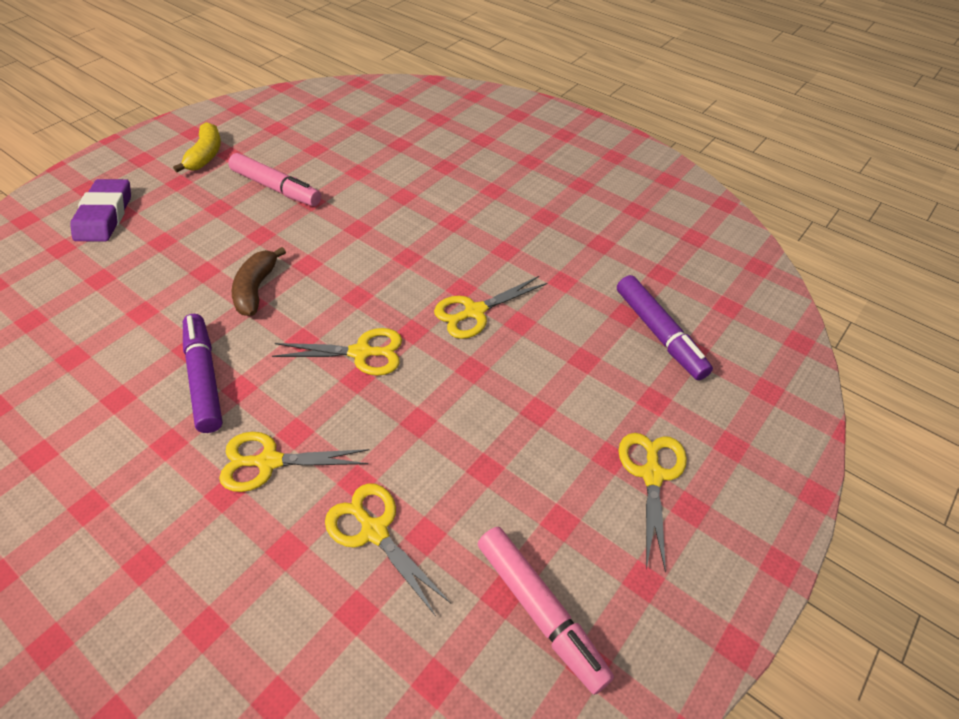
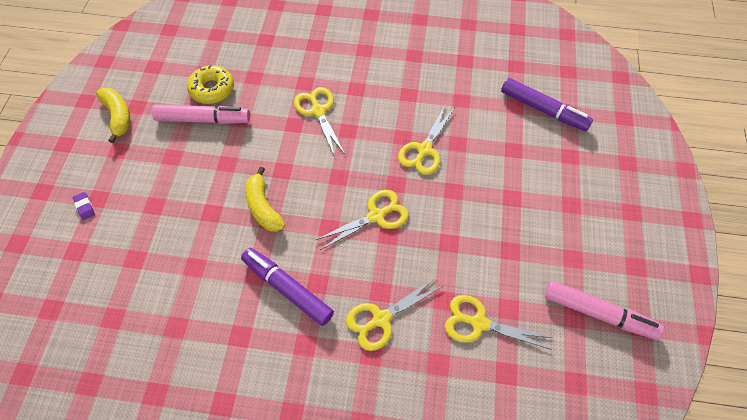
camera: 30 degrees left, 10 degrees up
purple eraser [70,179,131,242] -> purple eraser [73,192,95,220], size x0.40
brown banana [232,247,286,316] -> yellow banana [245,167,285,232]
yellow scissors [619,433,687,573] -> yellow scissors moved to [294,87,345,157]
none -> yellow donut [187,65,234,104]

